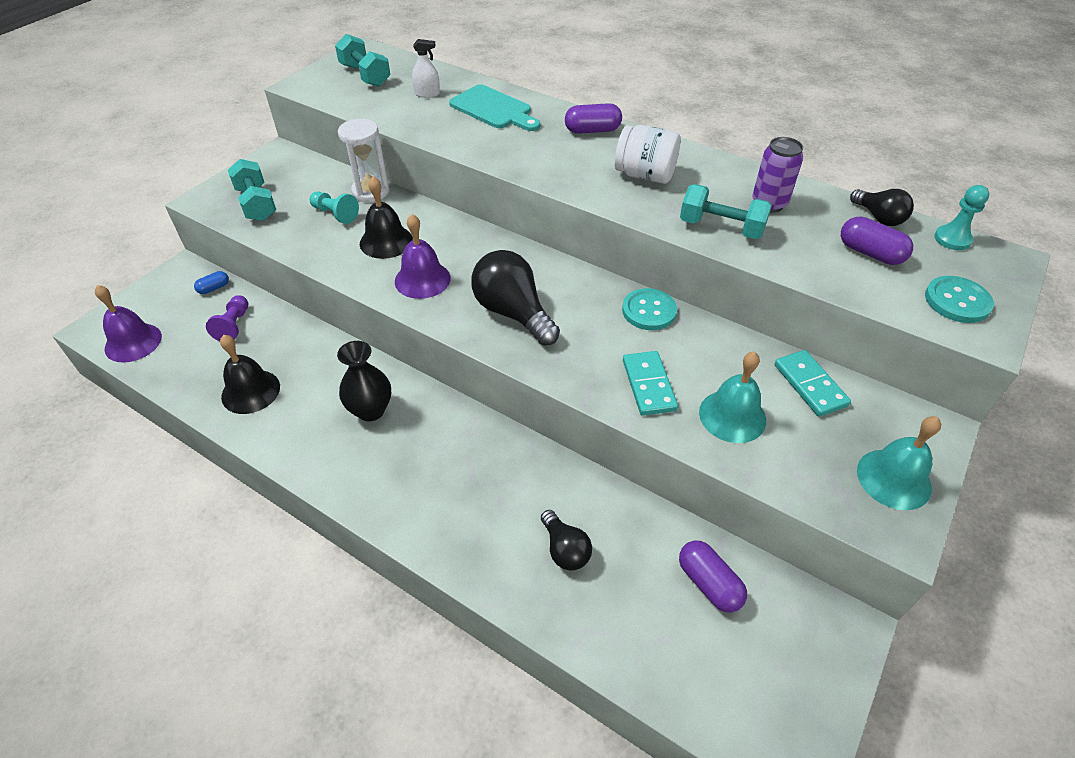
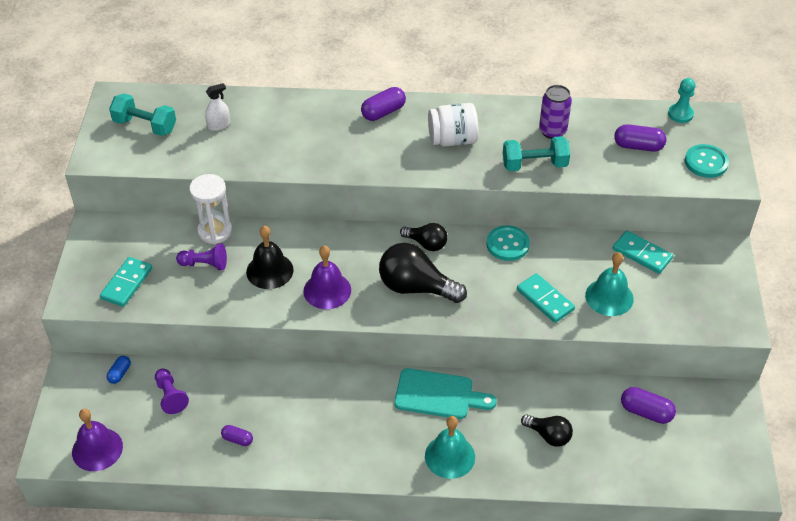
camera: 30 degrees left, 0 degrees up
black bell [220,335,280,414] -> purple capsule [221,425,253,446]
turquoise dumbbell [228,159,276,221] -> turquoise domino [100,257,152,307]
turquoise pawn [310,191,359,224] -> purple pawn [176,244,227,270]
black vase [337,341,391,421] -> none
turquoise cutting board [449,85,540,131] -> turquoise cutting board moved to [394,368,497,419]
black light bulb [850,189,914,226] -> black light bulb moved to [400,223,448,251]
turquoise bell [857,416,941,510] -> turquoise bell moved to [425,416,475,479]

